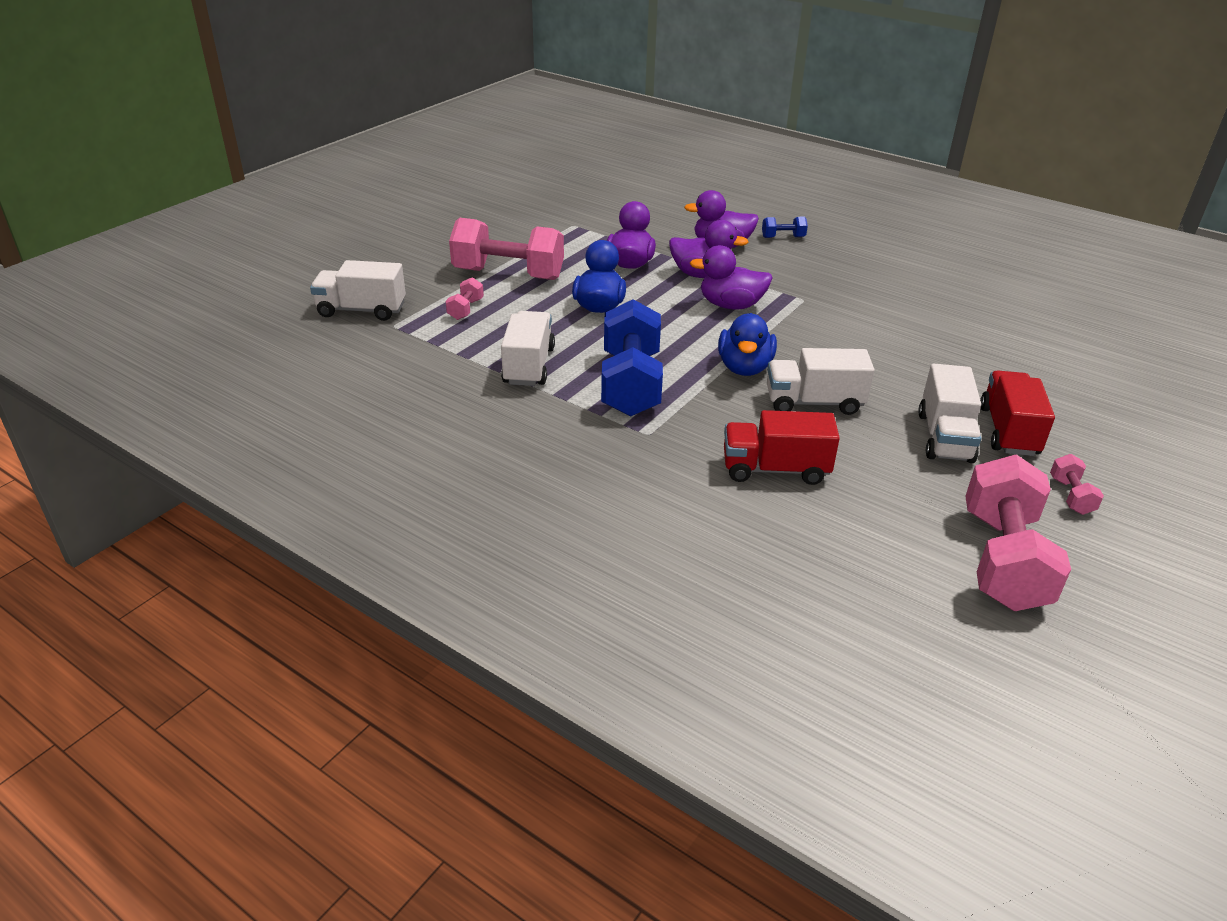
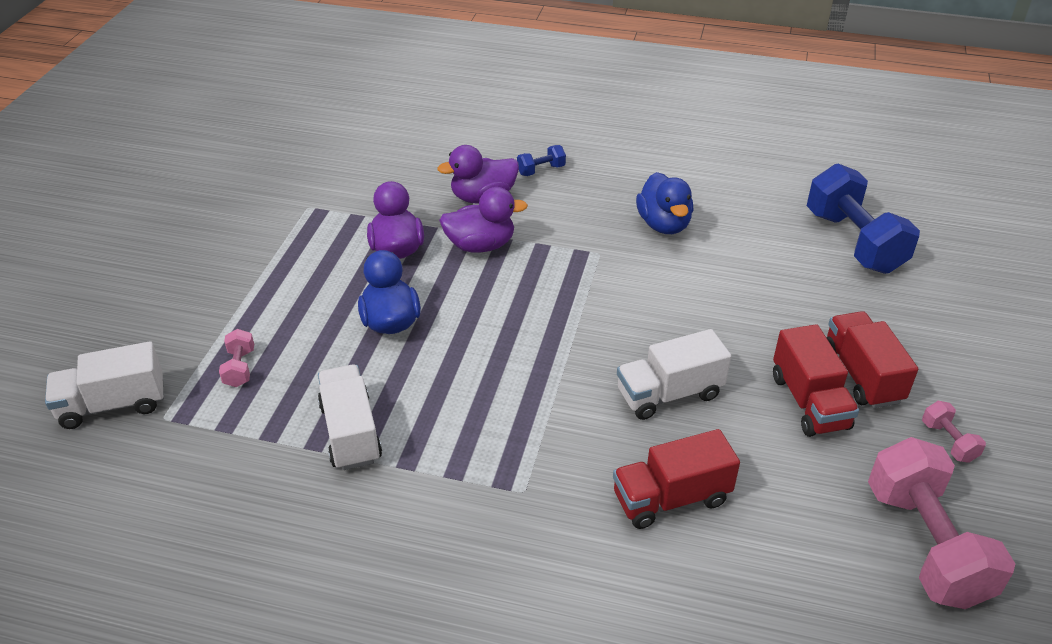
camera: 20 degrees left, 5 degrees up
pink dumbbell [449,218,564,280] -> none
blue dumbbell [601,299,663,417] -> blue dumbbell moved to [807,163,920,274]
purple duck [690,245,773,309] -> none
blue duck [718,313,777,376] -> blue duck moved to [636,172,693,234]
white truck [918,363,981,463] -> red truck [773,324,859,437]

